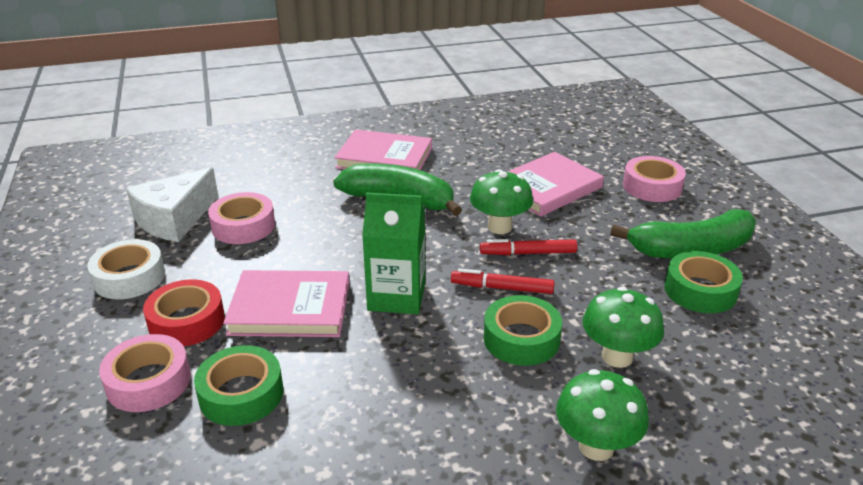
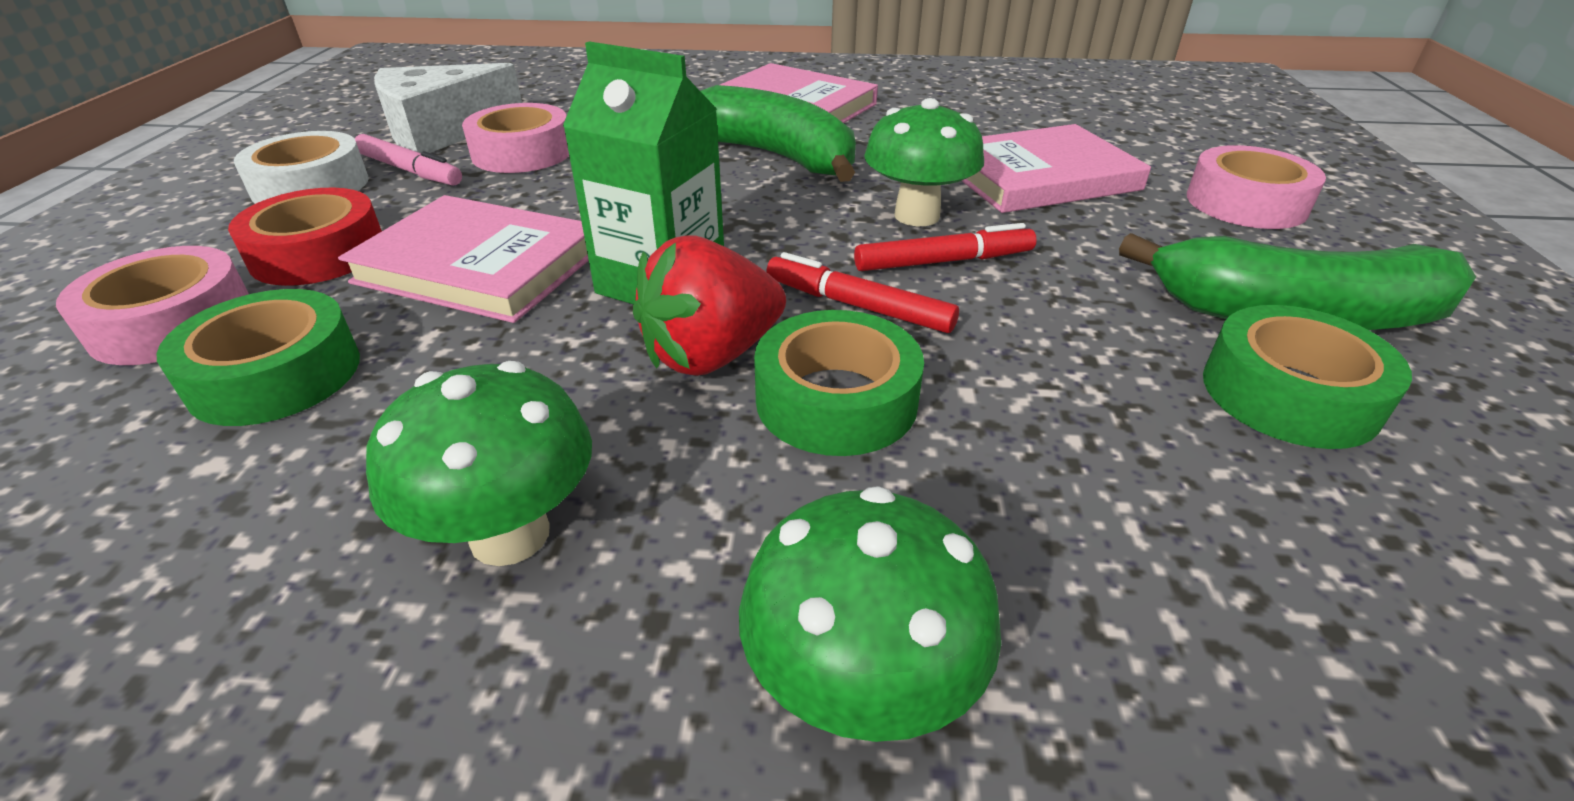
camera: 20 degrees right, 5 degrees up
red marker [480,239,577,255] -> red marker turned 150 degrees clockwise [854,223,1036,271]
green mushroom [583,287,664,368] -> green mushroom moved to [366,361,592,566]
none -> pink marker [355,134,462,186]
none -> red strawberry [633,235,786,376]

